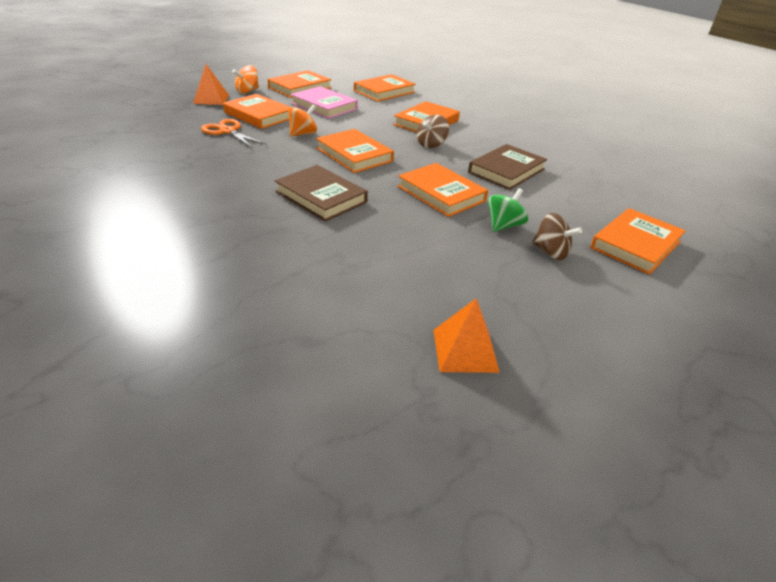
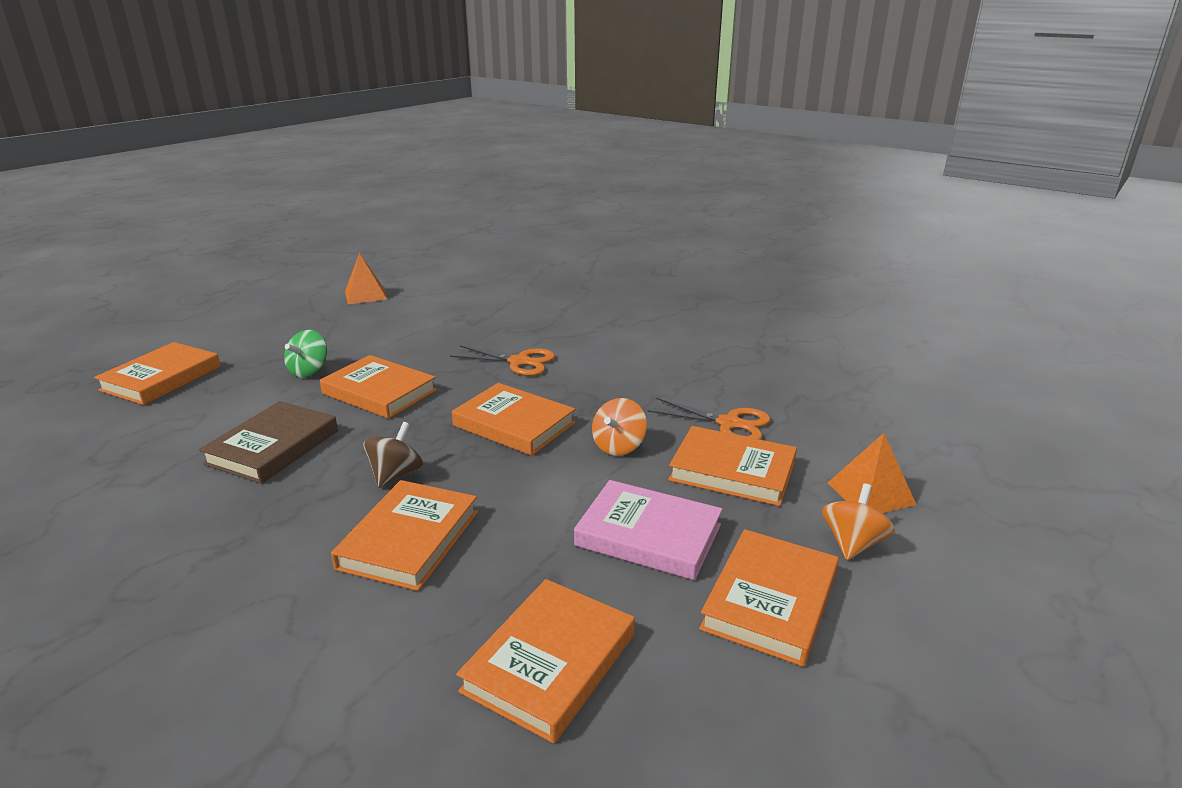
camera: 165 degrees right, 10 degrees down
brown book [275,165,368,221] -> orange scissors [450,345,555,376]
brown spinning top [532,213,582,260] -> none

